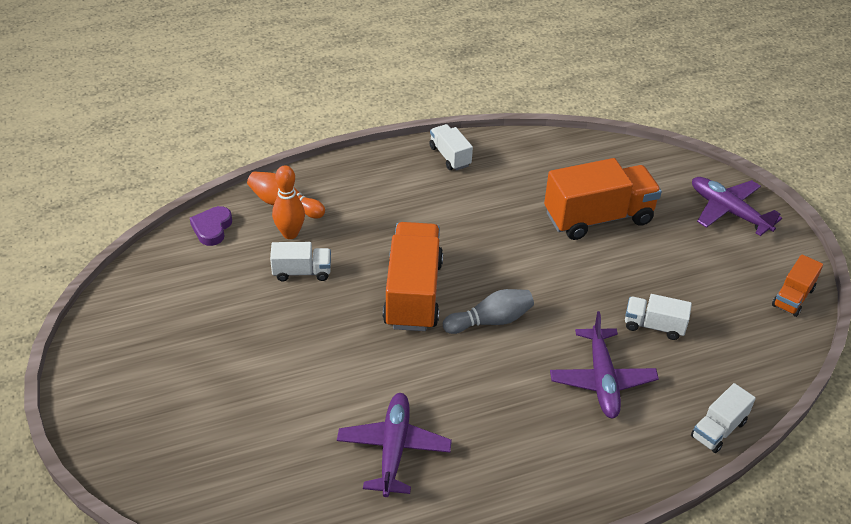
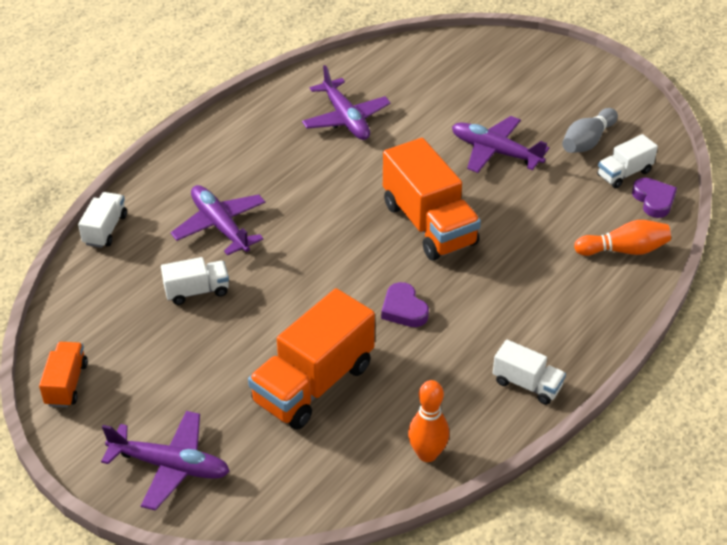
camera: 150 degrees right, 0 degrees up
white truck [270,242,331,281] -> white truck moved to [597,134,658,188]
orange bowling pin [272,165,305,239] -> orange bowling pin moved to [408,380,449,462]
grey bowling pin [443,289,534,334] -> grey bowling pin moved to [562,108,618,153]
none -> purple heart [381,282,429,327]
none -> purple plane [452,116,549,173]

